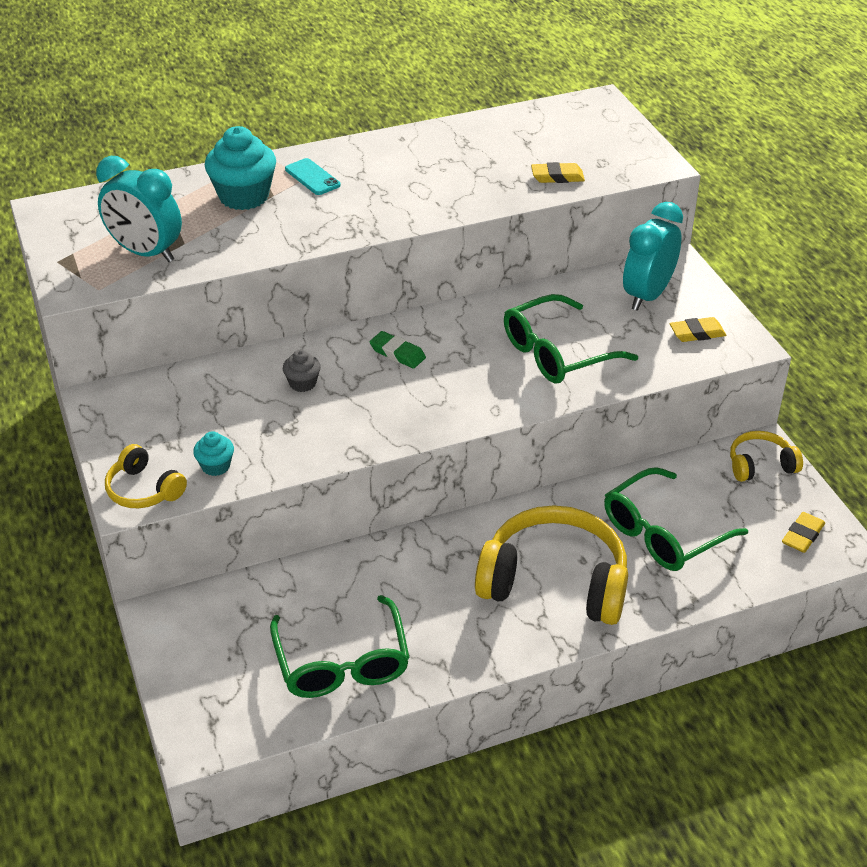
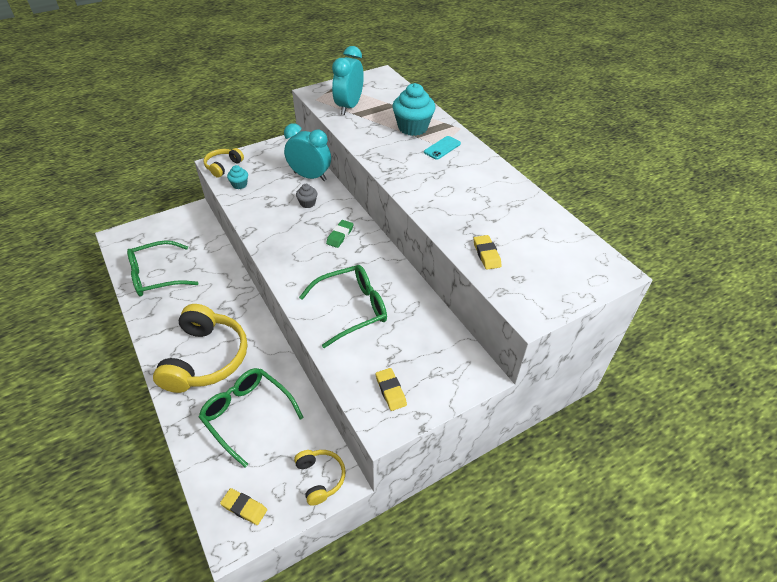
camera: 80 degrees right, 5 degrees up
green glasses [504,294,638,384] -> green glasses turned 105 degrees clockwise [299,265,387,348]
turquoise clock [623,202,683,311] -> turquoise clock moved to [284,123,331,181]

